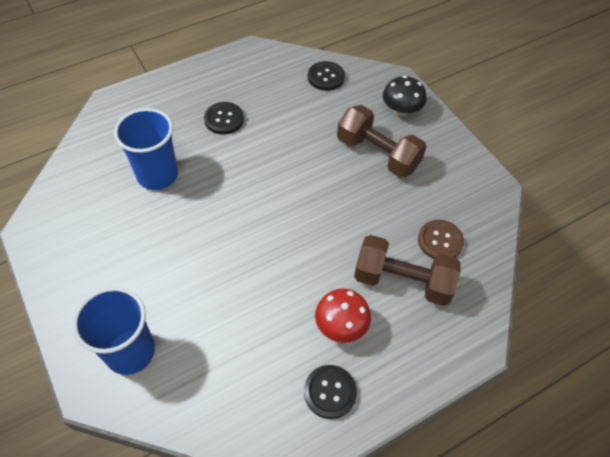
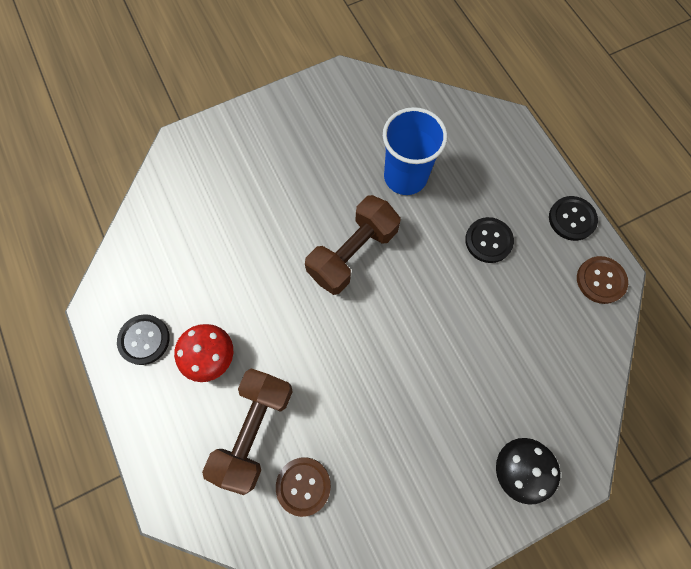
camera: 95 degrees right, 15 degrees up
blue cup [73,287,155,375] -> none
black button [308,61,345,91] -> black button moved to [549,196,598,241]
brown dumbbell [337,105,426,178] -> brown dumbbell moved to [305,195,401,295]
none -> brown button [577,256,628,304]

